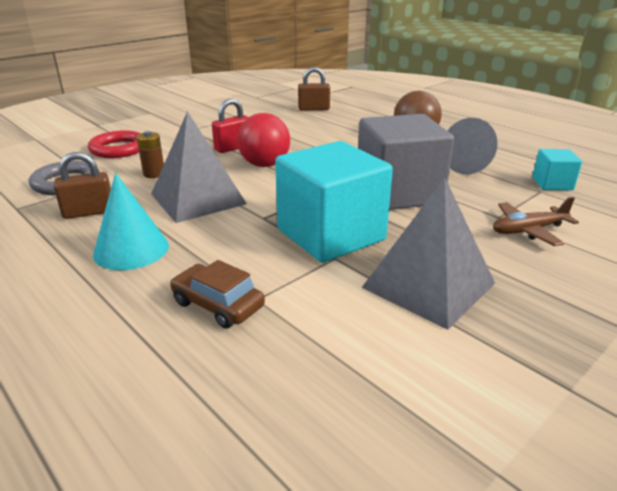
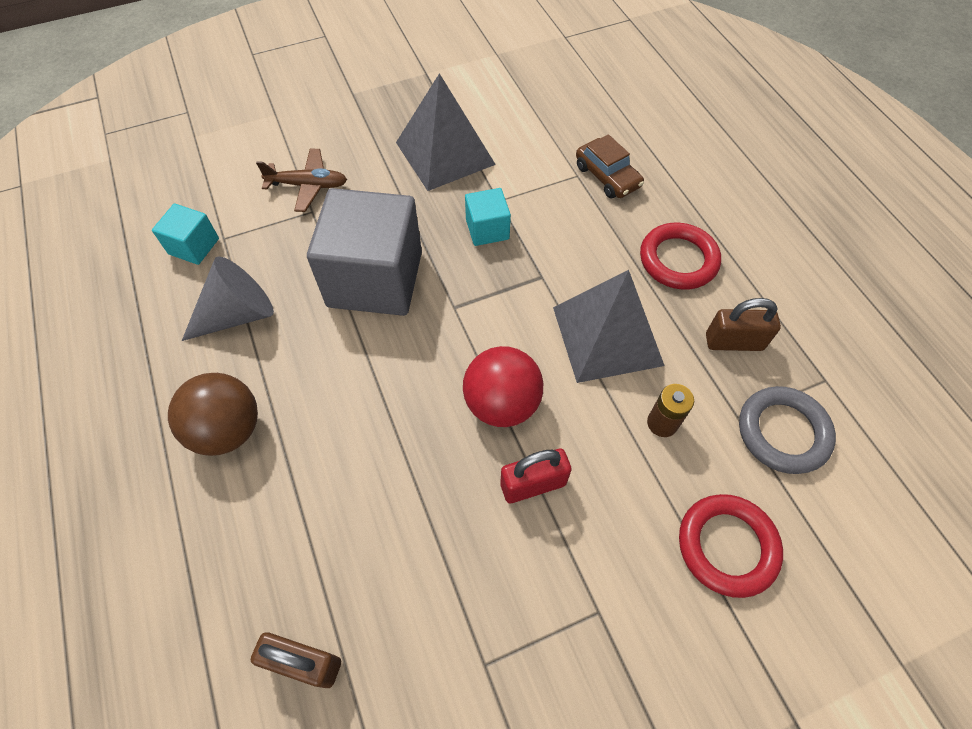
camera: 160 degrees left, 30 degrees up
turquoise cone [93,173,169,270] -> red ring [640,223,721,290]
turquoise cube [275,141,393,263] -> turquoise cube [465,188,511,246], size x0.47

